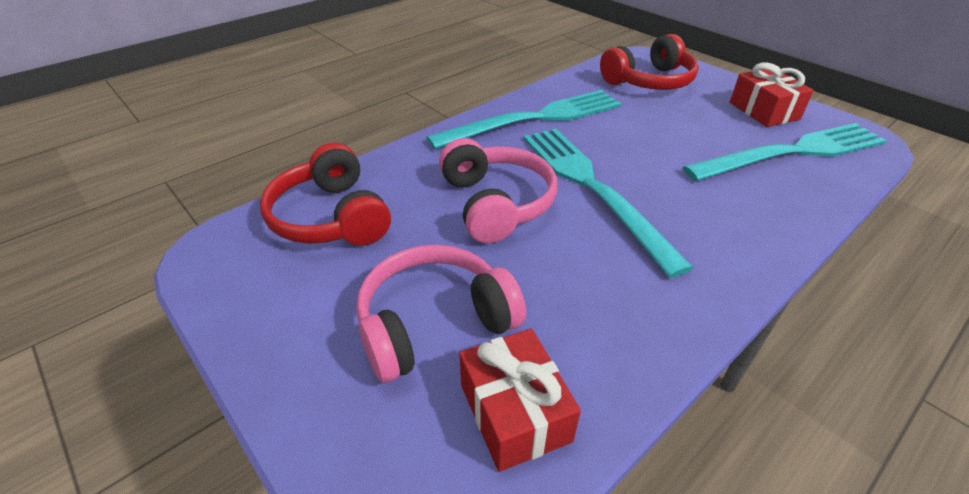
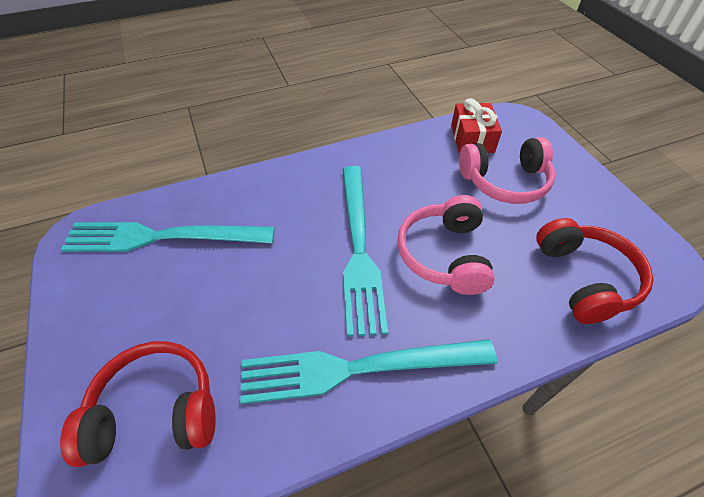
camera: 160 degrees left, 10 degrees up
red gift [730,63,814,127] -> none

